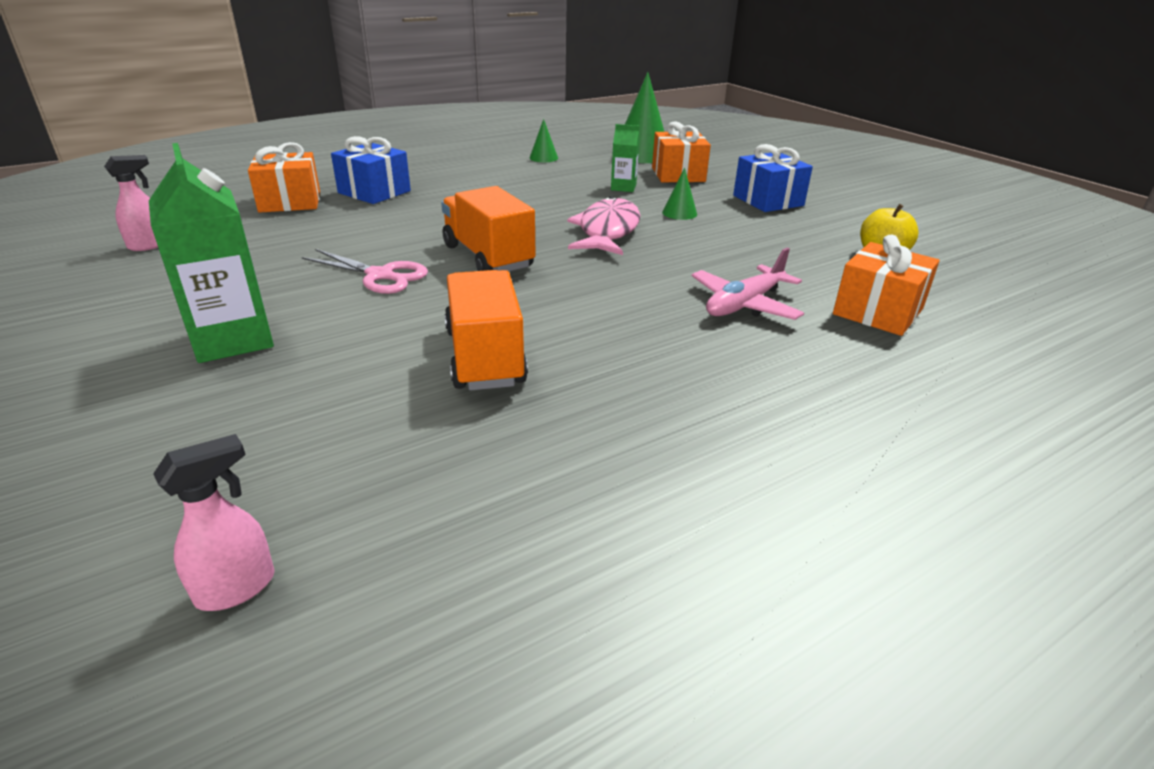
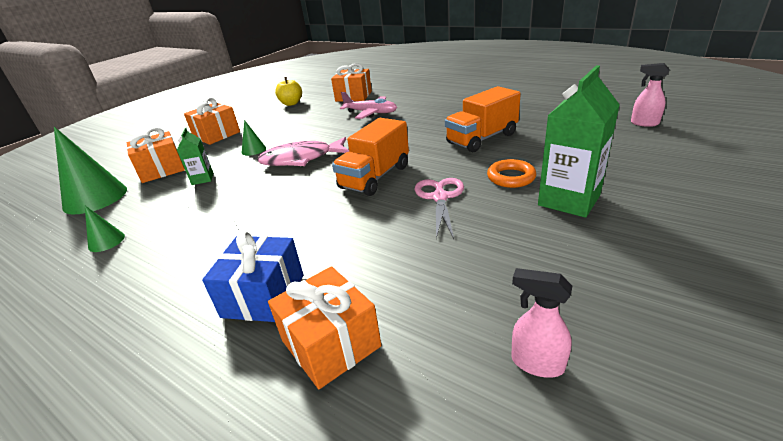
camera: 110 degrees left, 0 degrees up
blue gift [733,144,813,212] -> orange gift [184,98,240,145]
none -> orange ring [487,159,536,188]

